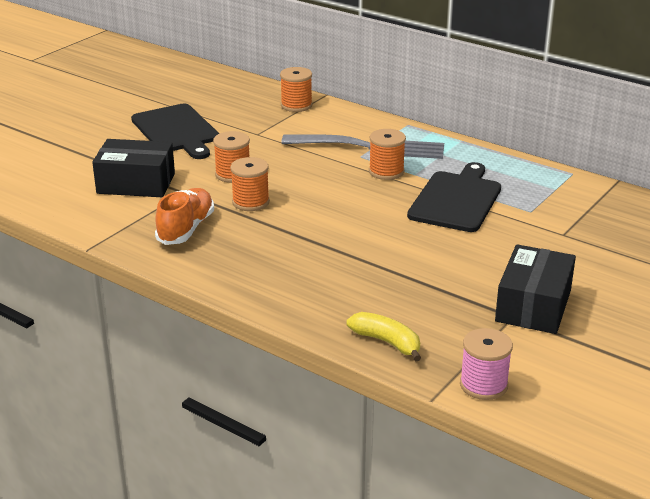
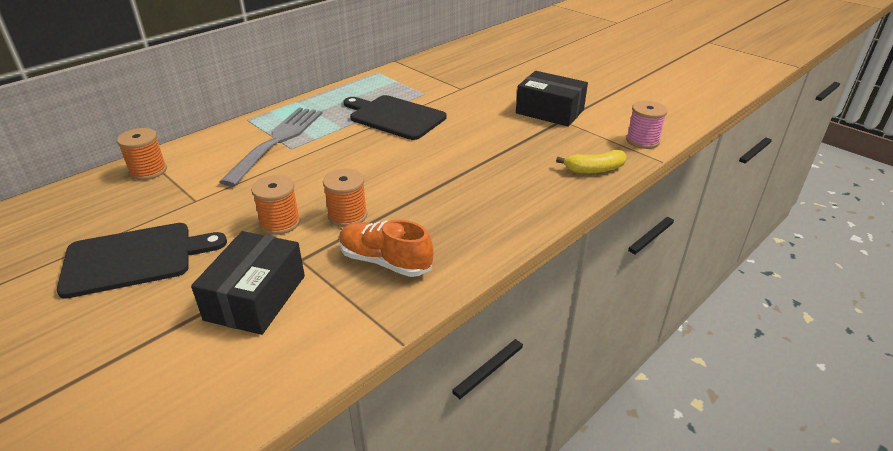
camera: 80 degrees left, 5 degrees up
yellow banana [347,312,421,362] -> yellow banana turned 150 degrees counterclockwise [556,150,627,174]
orange spool [369,129,406,180] -> none

